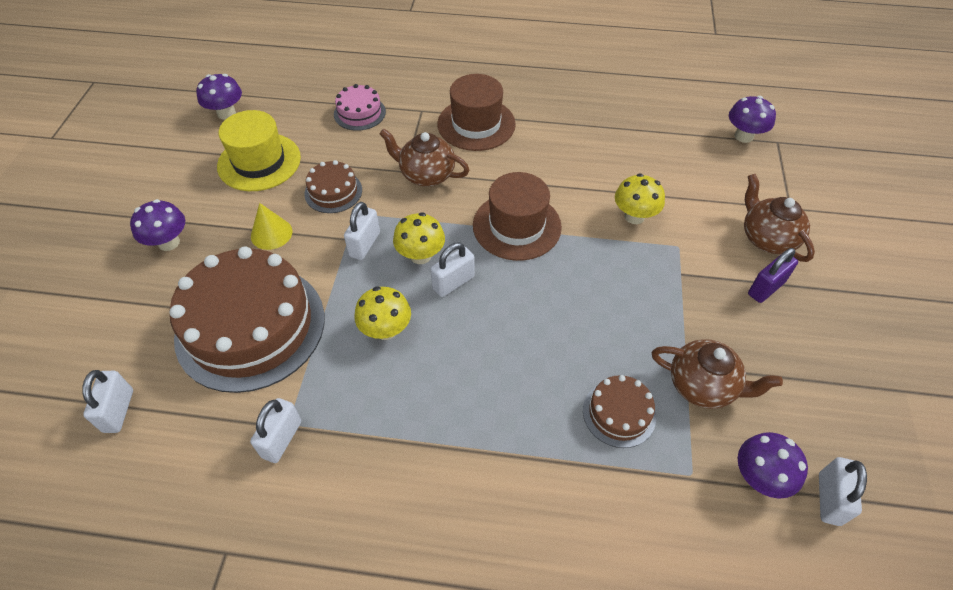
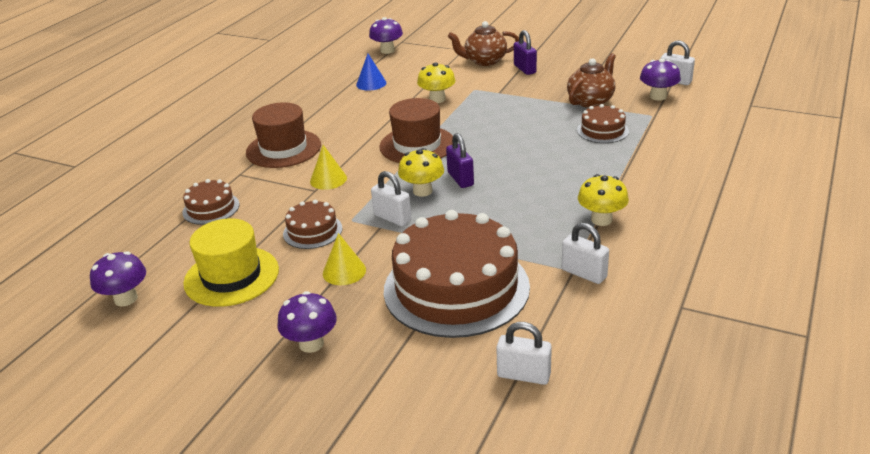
camera: 70 degrees left, 20 degrees down
pink cake [334,84,386,131] -> brown cake [182,179,240,225]
yellow mushroom [354,286,411,340] -> yellow mushroom moved to [578,174,629,226]
brown teapot [379,129,469,186] -> yellow cone [310,145,347,190]
white padlock [431,242,474,297] -> purple padlock [446,133,474,188]
none -> blue cone [356,54,386,91]

